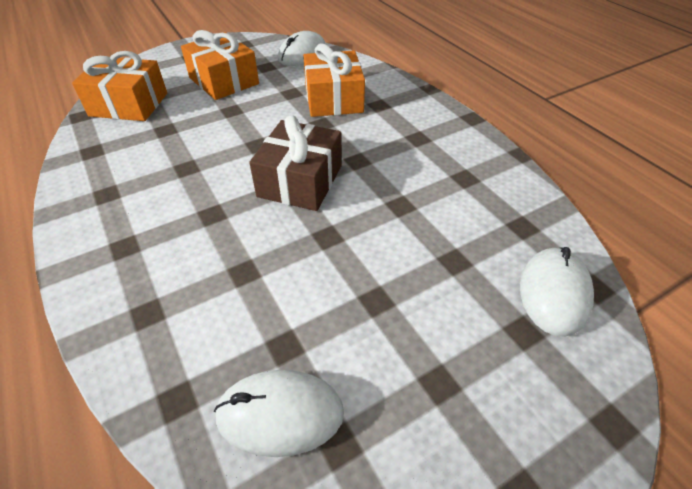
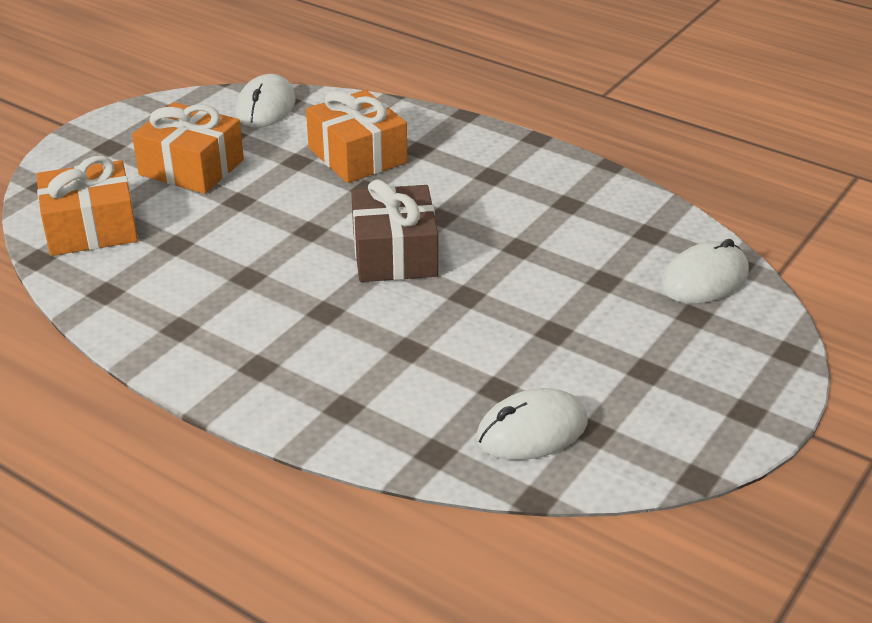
camera: 25 degrees left, 10 degrees down
white mouse [520,247,594,337] -> white mouse turned 60 degrees clockwise [661,239,749,304]

